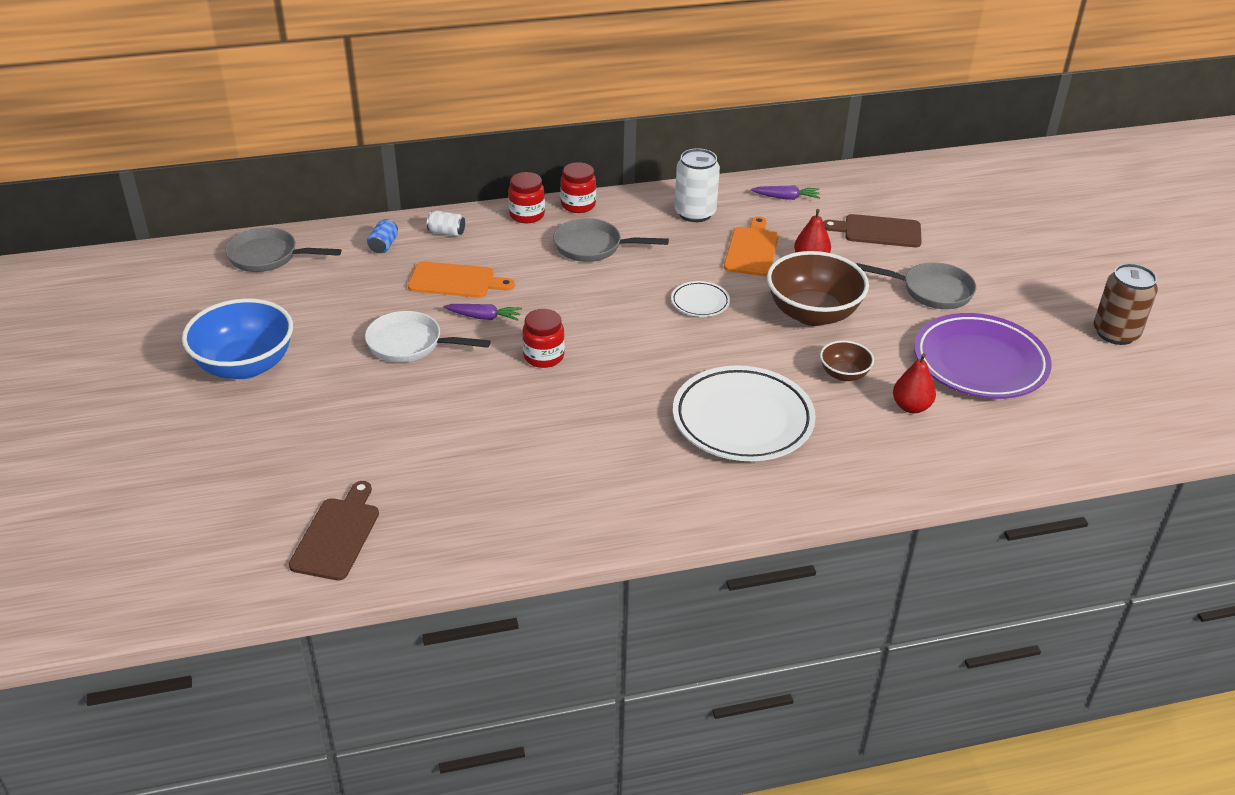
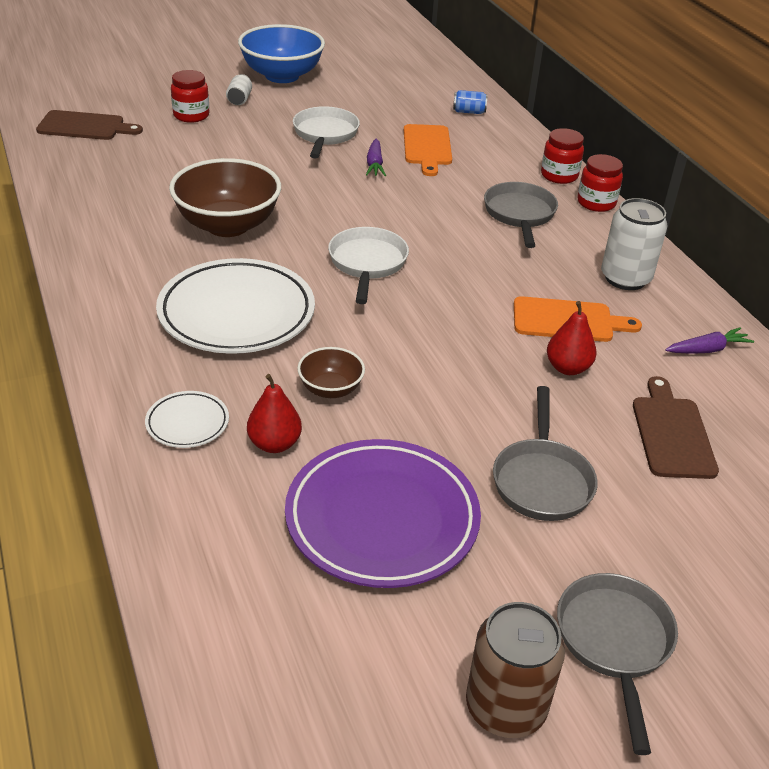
camera: 80 degrees right, 0 degrees up
grey pan [225,227,341,272] -> grey pan moved to [557,573,678,755]
white can [427,210,465,237] -> white can moved to [226,74,252,105]
red jar [522,309,565,368] -> red jar moved to [171,70,209,123]
white plate [671,281,730,317] -> white plate moved to [145,391,229,448]
purple carrot [751,186,820,200] -> purple carrot turned 105 degrees counterclockwise [665,327,754,354]
brown bowl [767,251,869,326] -> brown bowl moved to [169,158,281,237]
none -> white pan [328,227,409,304]

